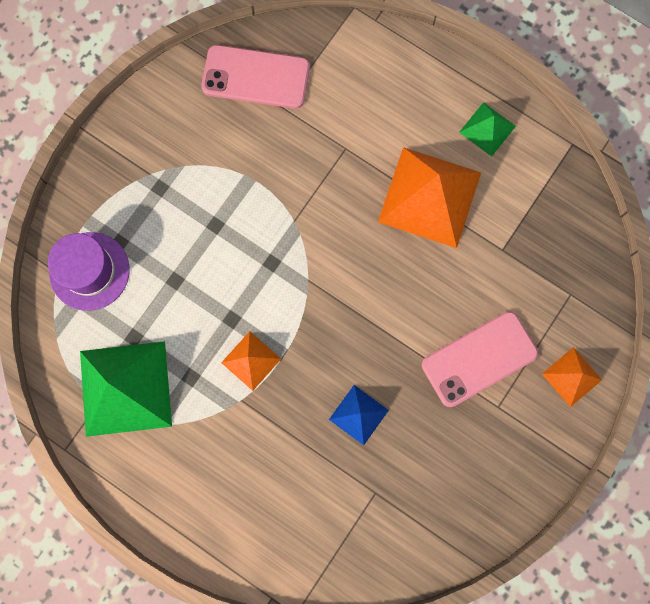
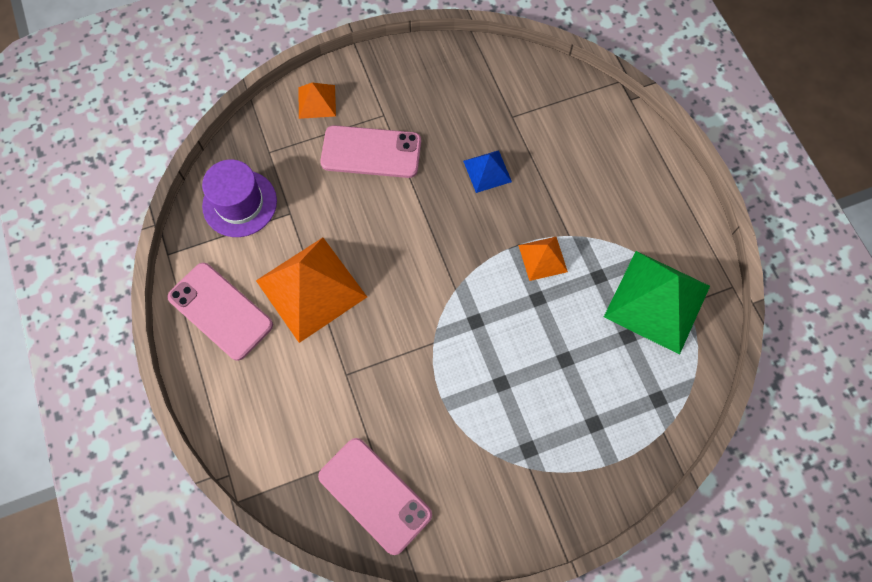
camera: 145 degrees left, 10 degrees down
purple hat [48,232,130,311] -> purple hat moved to [202,160,277,237]
green pyramid [459,102,516,157] -> pink phone [167,263,273,361]

